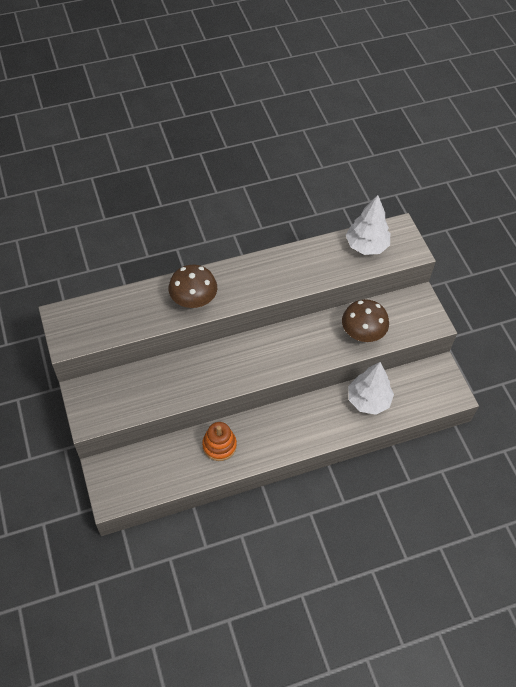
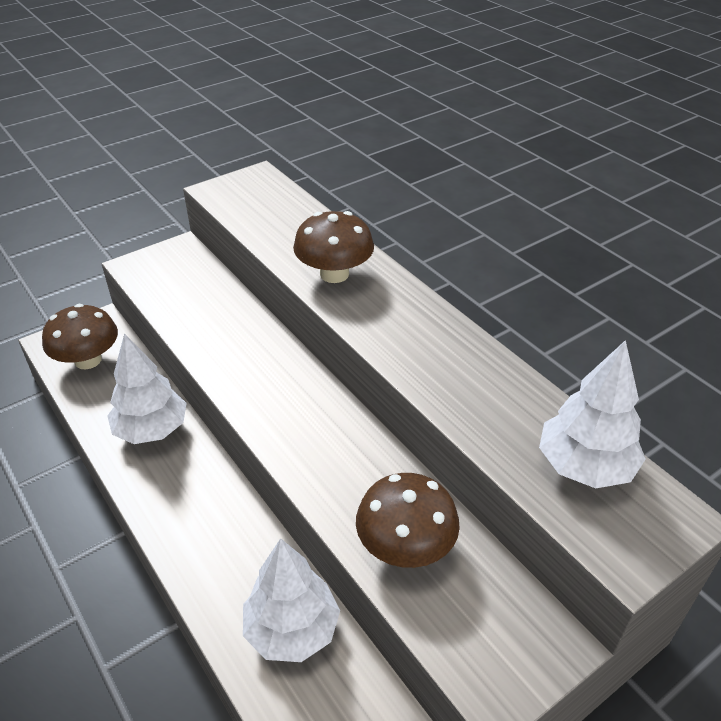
camera: 75 degrees right, 15 degrees down
orange stacking toy [202,422,237,461] -> white tree [107,333,186,444]
none -> brown mushroom [42,304,118,369]

